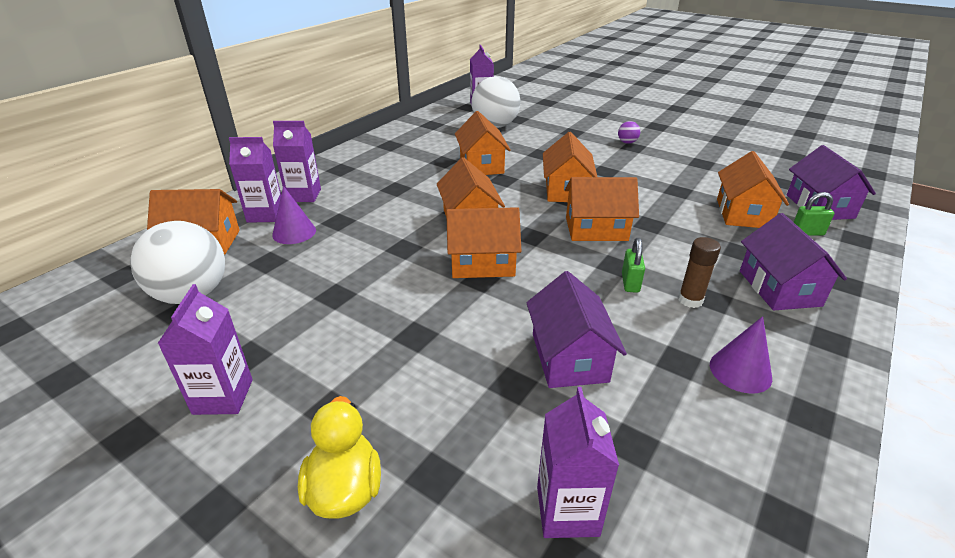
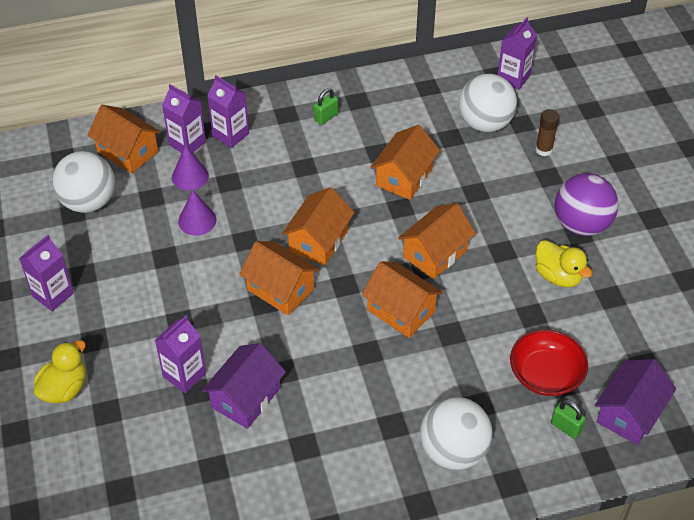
camera: 40 degrees right, 15 degrees up
purple carton [537,387,619,538] -> purple carton moved to [155,316,206,393]
purple ball [618,121,640,144] -> purple ball [555,173,618,236], size x2.38
green padlock [622,238,645,293] -> green padlock moved to [314,88,338,125]
brown glue stick [678,237,721,308] -> brown glue stick moved to [535,109,560,156]
purple cone [710,316,772,394] -> purple cone moved to [178,190,216,236]
orange house [717,151,789,228] -> red bowl [510,330,588,396]
purple house [740,213,847,310] -> white ball [420,397,493,470]
none -> yellow duck [535,240,592,287]

